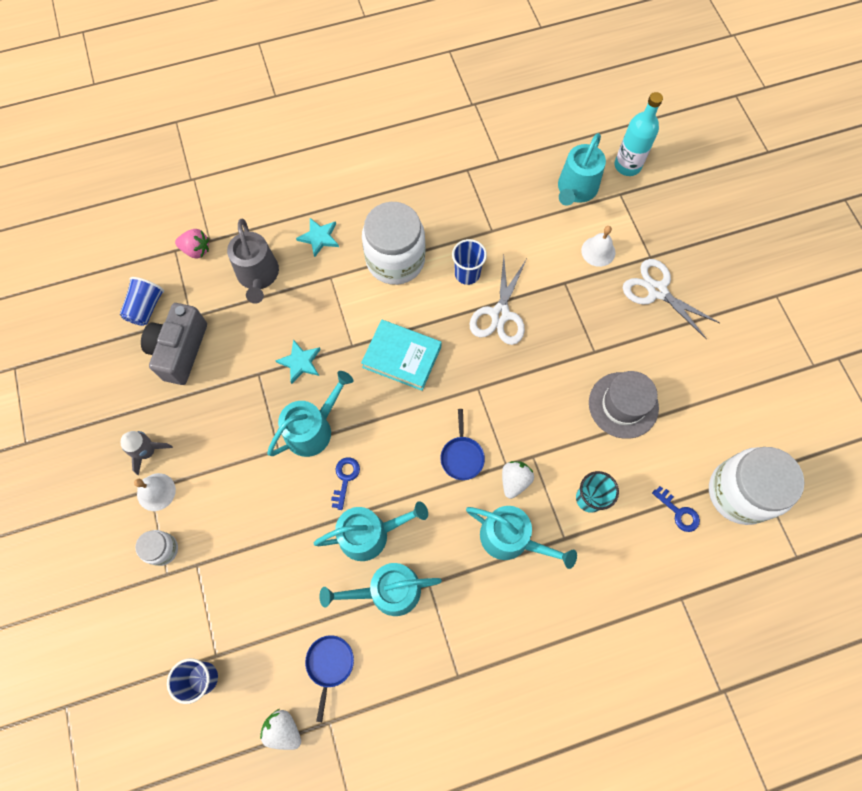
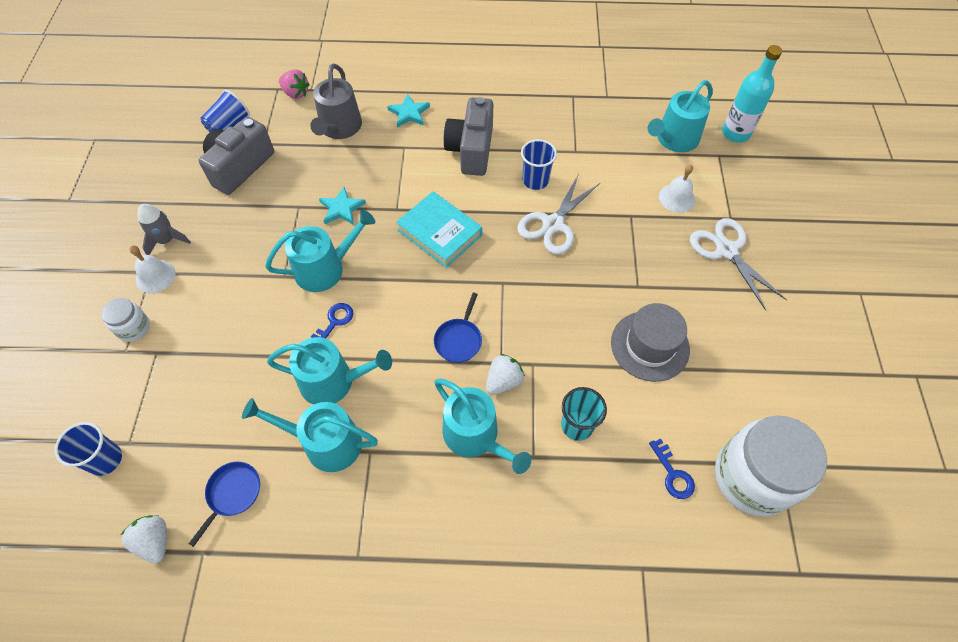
camera: 20 degrees right, 10 degrees down
white jar [362,202,425,285] -> grey camera [443,97,493,176]

